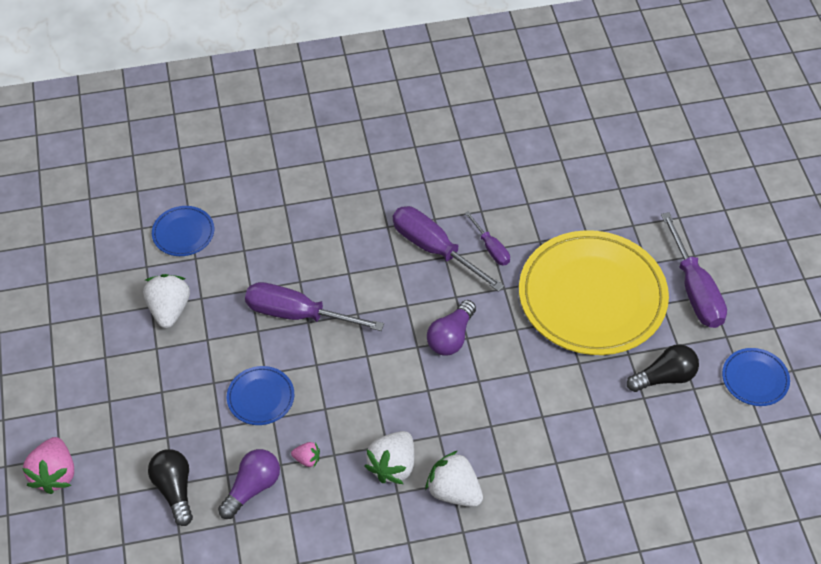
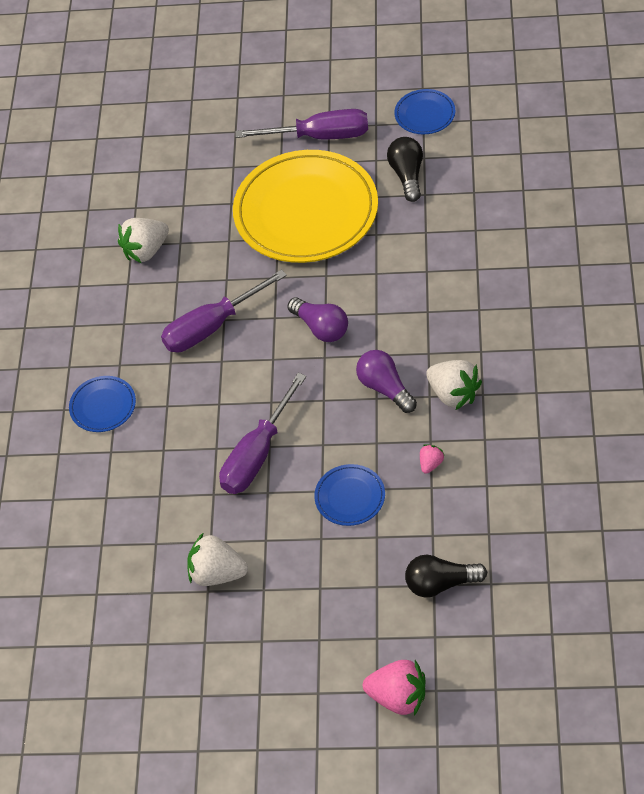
camera: 70 degrees left, 0 degrees up
blue plate [152,206,214,256] -> blue plate moved to [69,376,136,432]
purple light bulb [218,449,280,519] -> purple light bulb moved to [356,350,417,413]
white strawberry [425,451,483,507] -> white strawberry moved to [118,218,169,263]
purple screwdriver [465,211,510,266] -> none

